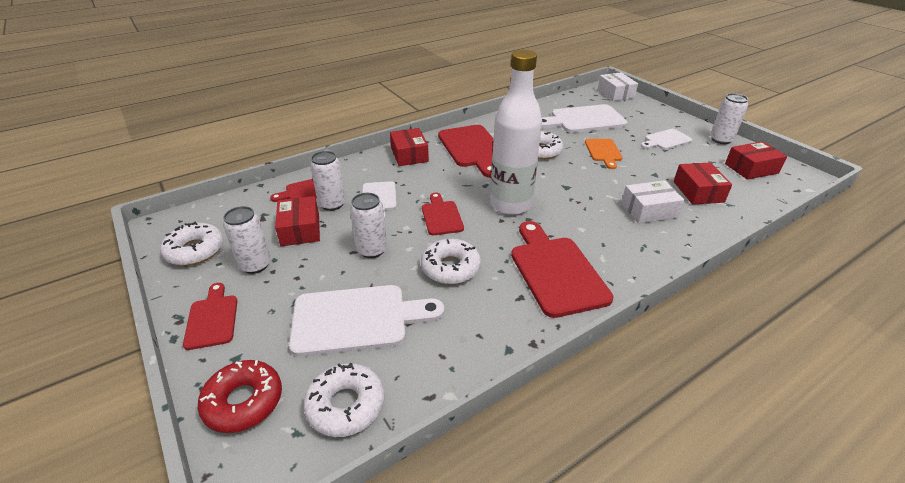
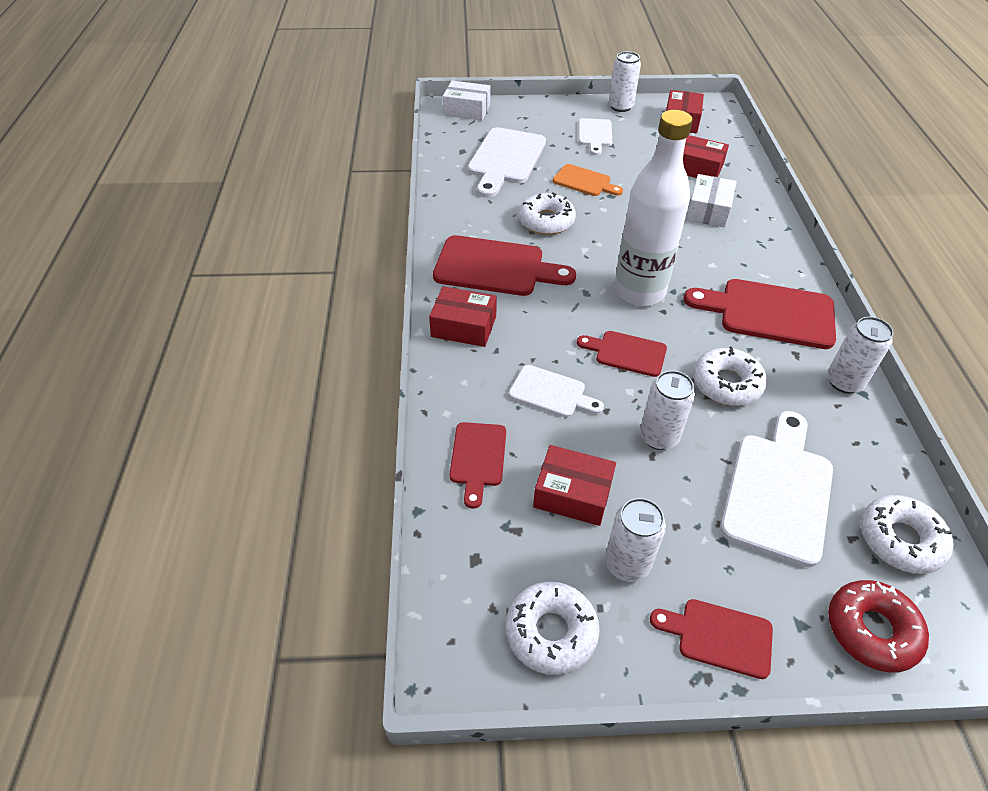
camera: 60 degrees left, 10 degrees up
white can [310,151,346,211] -> white can moved to [827,317,894,394]

